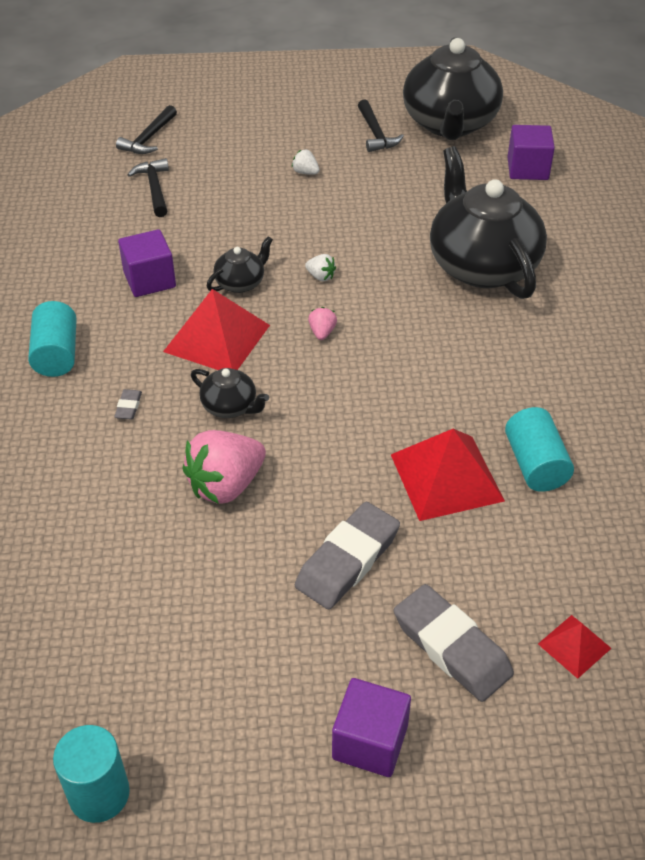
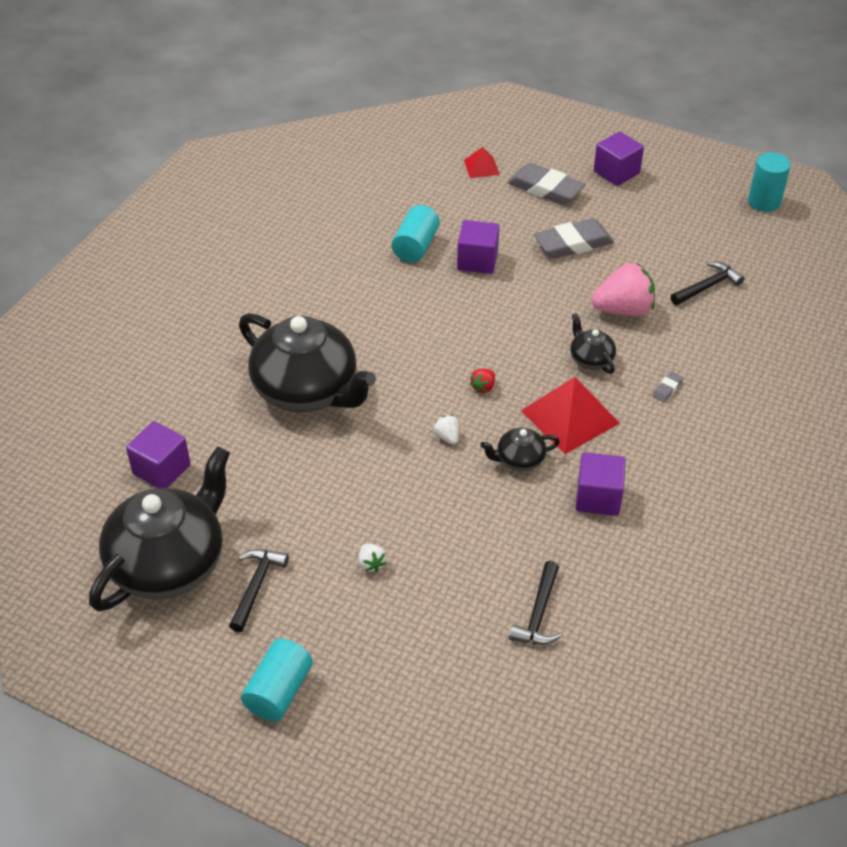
camera: 150 degrees left, 0 degrees up
turquoise cylinder [28,301,77,377] -> turquoise cylinder moved to [241,639,313,721]
black hammer [116,105,177,154] -> black hammer moved to [671,262,744,305]
pink strawberry [308,307,337,340] -> red strawberry [470,369,495,393]
red pyramid [391,429,505,521] -> purple cube [457,220,499,274]
grey eraser [394,584,514,702] -> grey eraser turned 45 degrees counterclockwise [508,163,586,205]
black teapot [430,146,547,299] -> black teapot turned 60 degrees counterclockwise [239,313,376,412]

